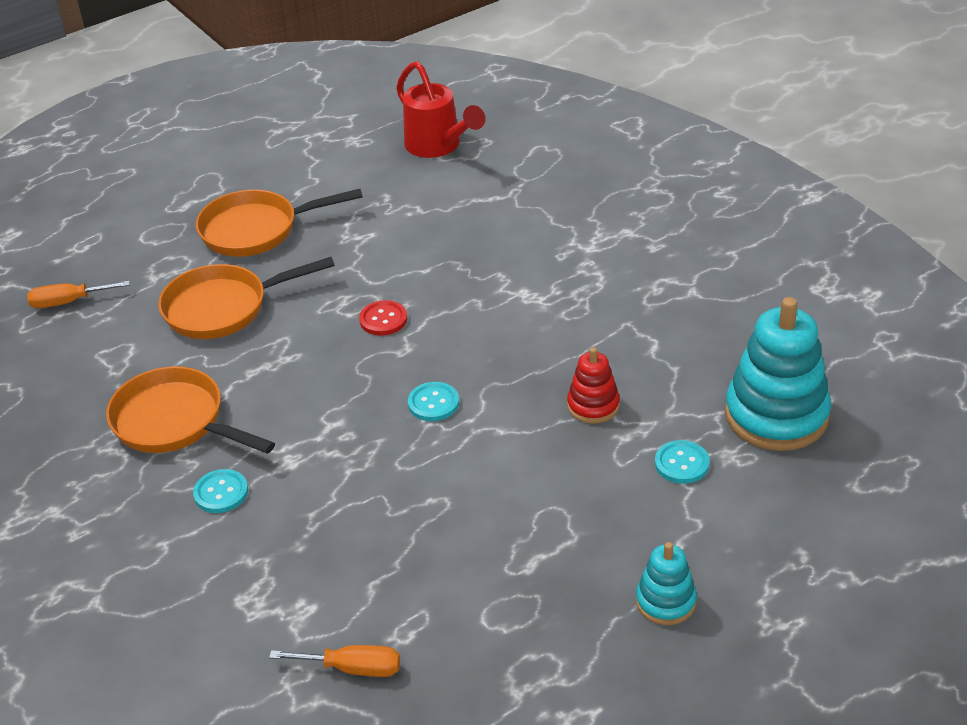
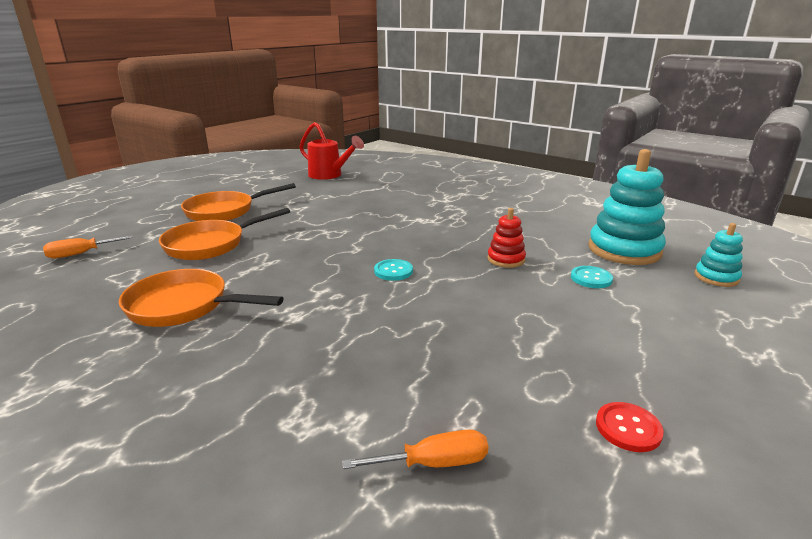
camera: 20 degrees left, 15 degrees down
turquoise button [193,469,248,513] -> none
red button [359,300,407,336] -> red button moved to [596,402,664,452]
turquoise stacking toy [636,542,697,625] -> turquoise stacking toy moved to [695,223,743,287]

